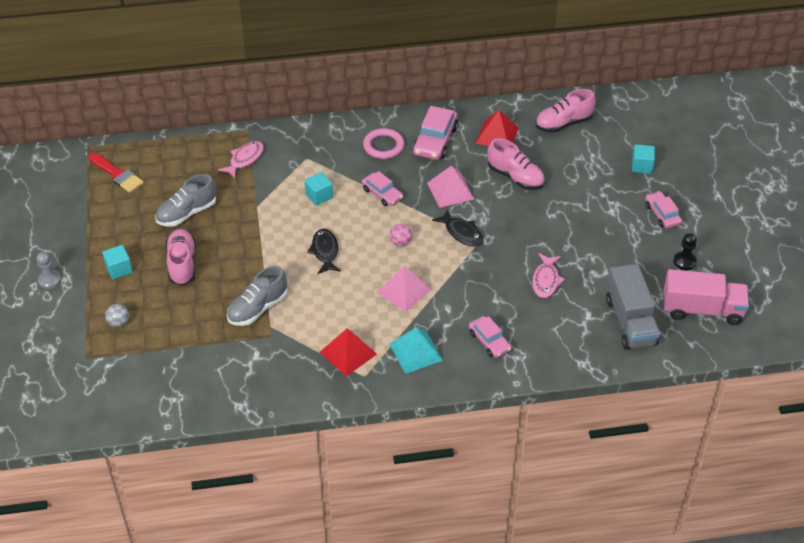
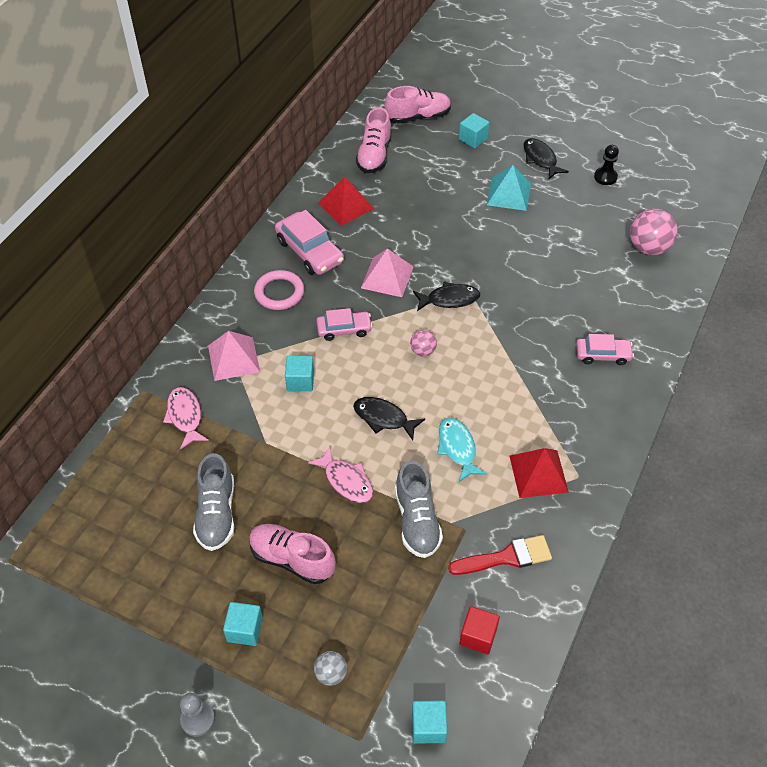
camera: 55 degrees left, 5 degrees up
red brush [88,152,144,193] -> red brush moved to [448,535,552,575]
pink pyramid [377,266,432,312] -> pink pyramid moved to [208,331,260,381]
turquoise pyramid [389,327,443,374] -> turquoise pyramid moved to [487,165,531,211]
pink shoe [488,138,545,190] -> pink shoe moved to [385,86,451,123]
pink fish [532,253,565,298] -> pink fish moved to [308,446,373,503]
grey truck [606,264,660,350] -> pink ball [630,209,678,255]
pink car [645,191,682,229] -> black fish [523,138,569,179]
pink truck [664,269,749,325] -> none
none -> turquoise cube [412,700,447,744]
none -> turquoise fish [437,418,487,482]
none -> red cube [460,606,500,654]

